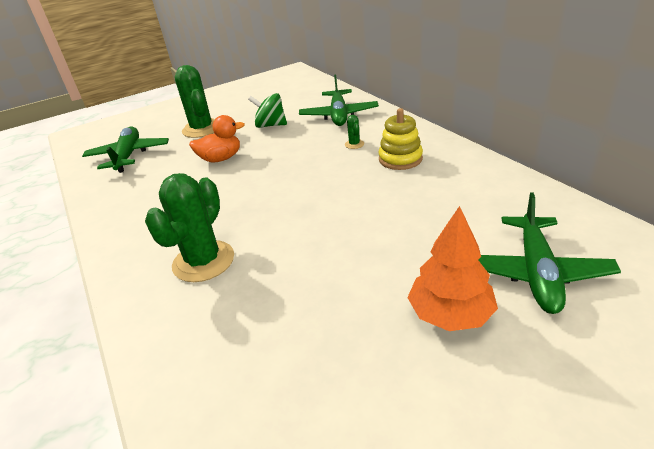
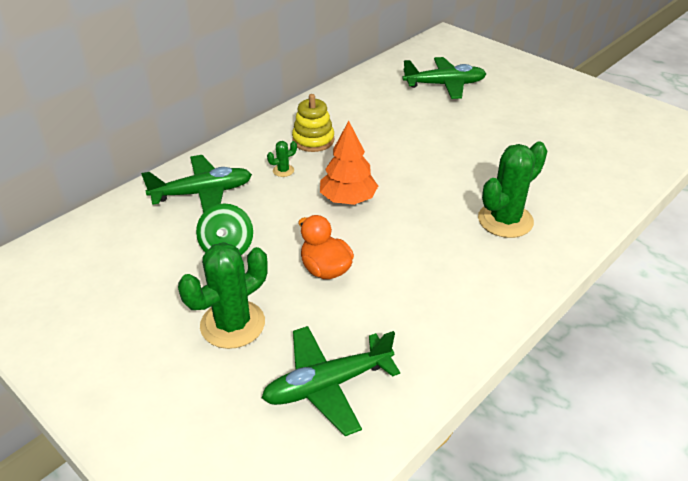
camera: 110 degrees left, 5 degrees up
green cactus [145,173,234,282] -> green cactus turned 45 degrees counterclockwise [478,142,547,238]
orange tree [407,206,498,331] -> orange tree moved to [320,121,378,205]

